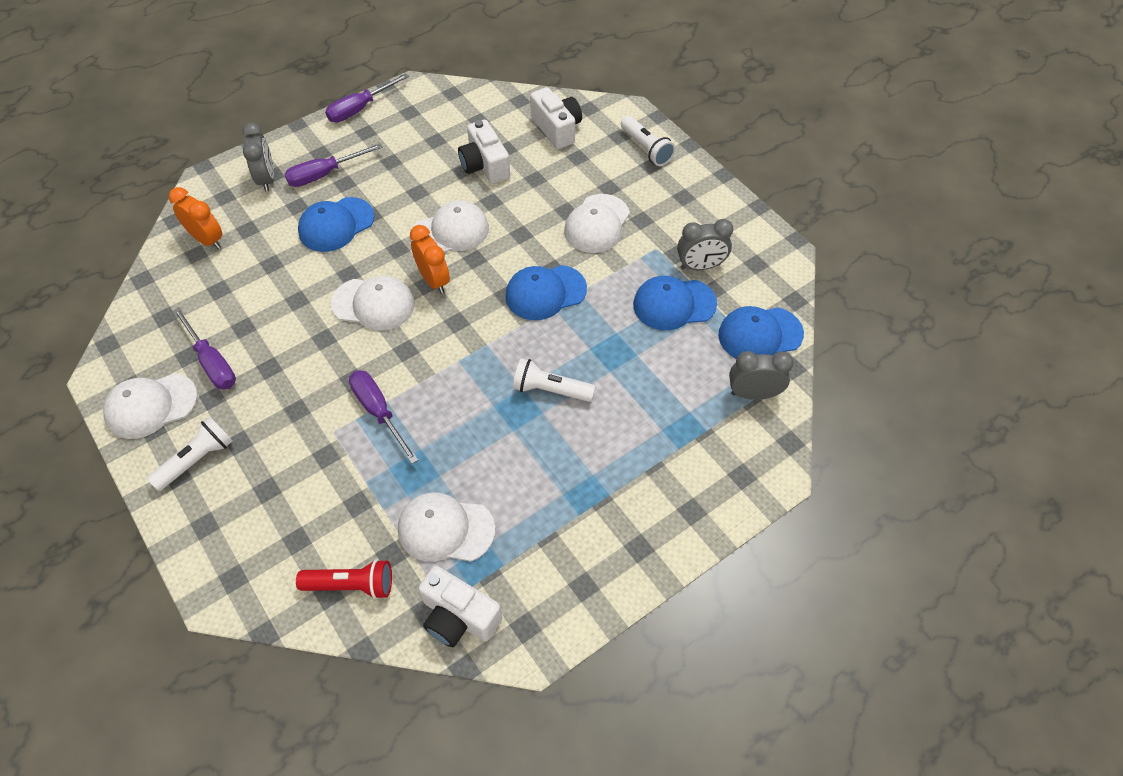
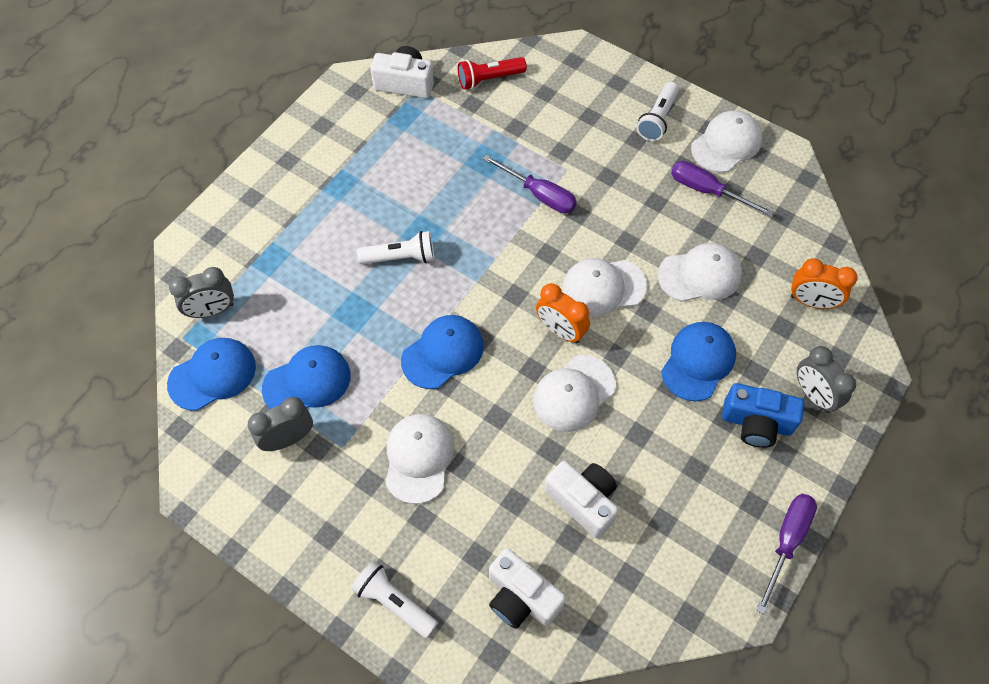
camera: 160 degrees right, 5 degrees up
purple screwdriver [284,143,383,187] -> blue camera [722,383,804,448]
white cap [398,492,495,562] -> white cap moved to [658,243,742,302]

